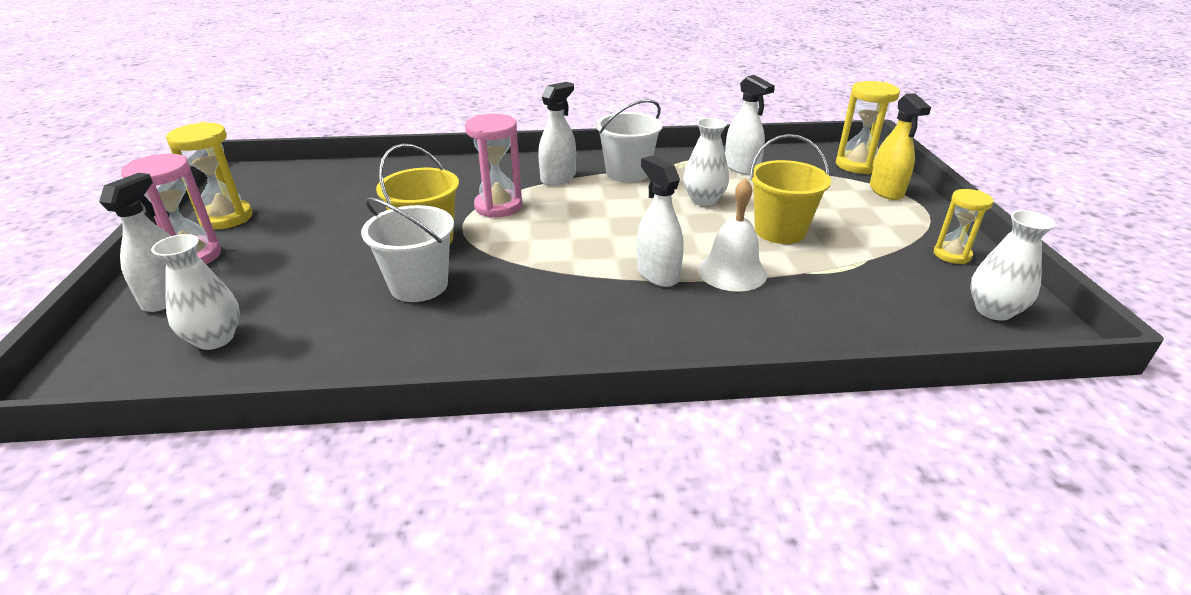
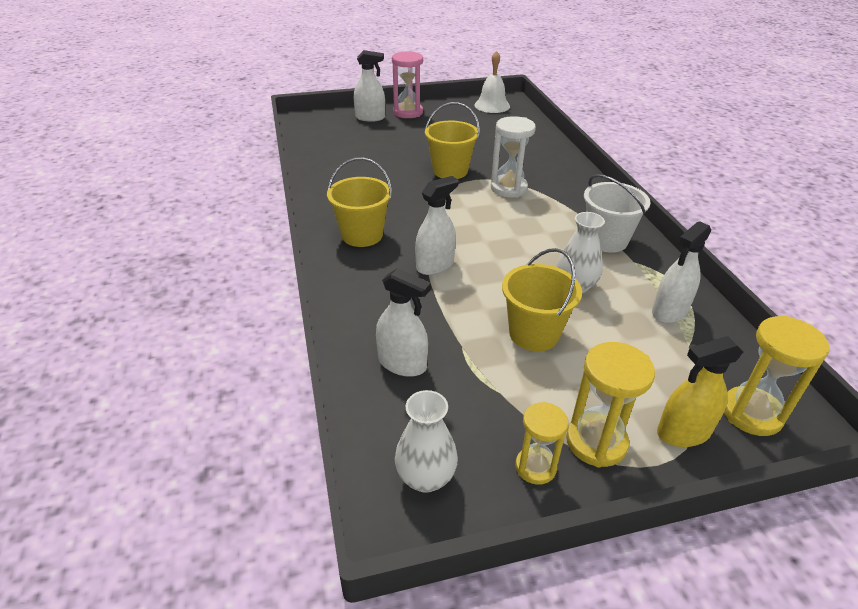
camera: 80 degrees right, 5 degrees up
white vase [151,234,240,350] -> none
yellow hourglass [166,122,253,229] -> yellow hourglass moved to [566,342,655,468]
white bucket [361,197,454,302] -> none
pink hourglass [465,114,522,218] -> white hourglass [491,116,536,198]
white spray bottle [538,82,576,186] -> white spray bottle moved to [376,268,431,377]
white bell [698,178,767,292] -> white bell moved to [474,51,510,113]
none -> yellow bucket [327,157,392,247]

